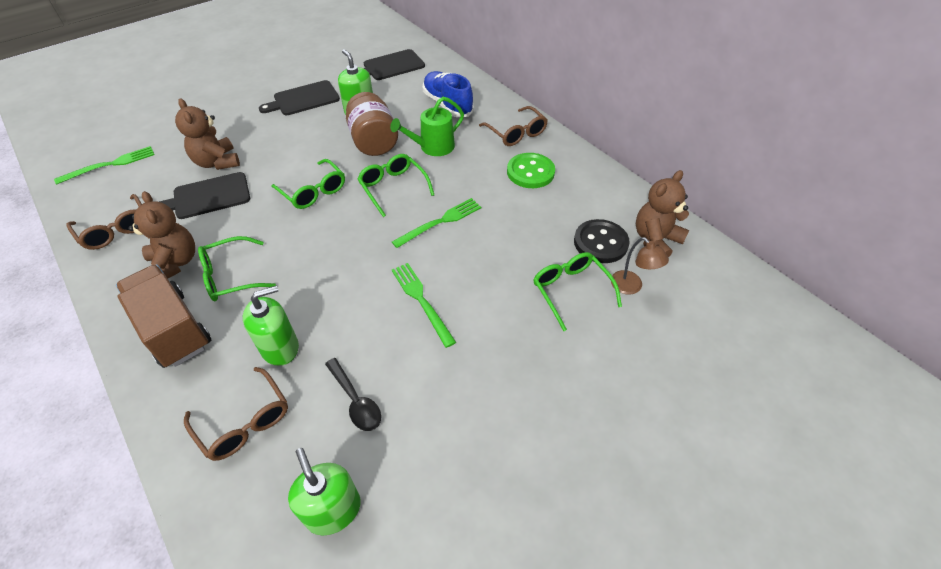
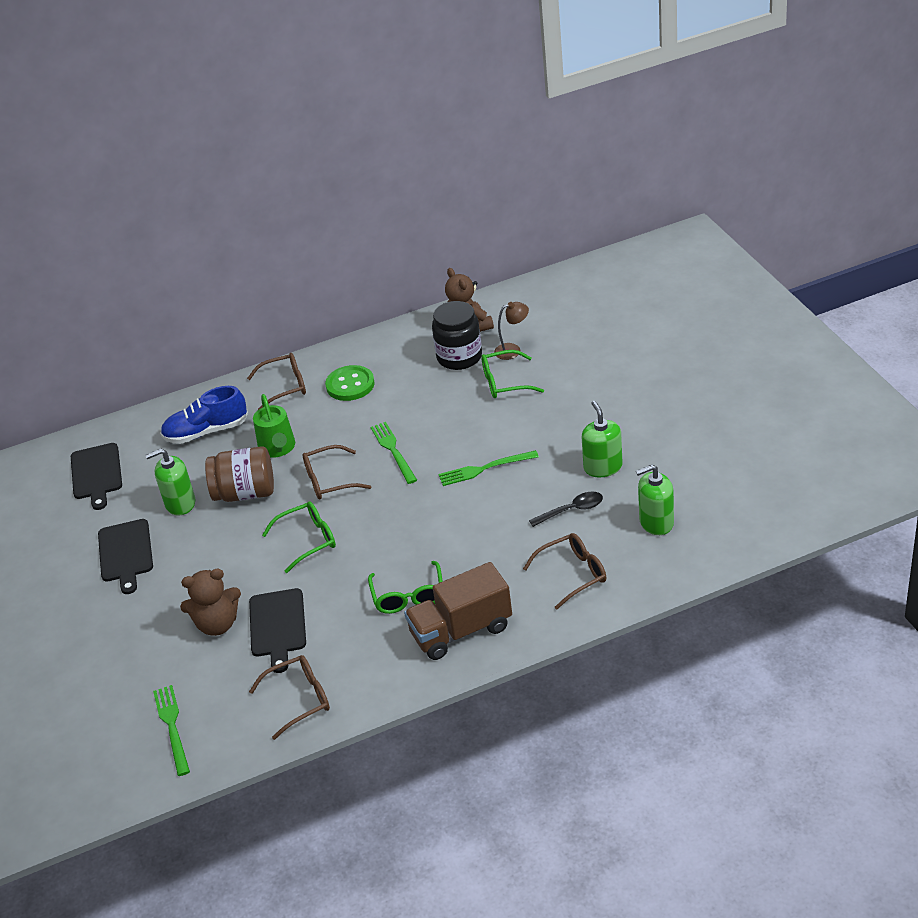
camera: 70 degrees left, 10 degrees down
brown teddy bear [128,191,195,278] -> none
green soap dispenser [243,285,299,366] -> green soap dispenser moved to [581,401,623,477]
green glasses [358,154,434,217] -> brown glasses [302,445,372,499]
black button [574,219,630,263] -> black jar [432,301,482,370]

